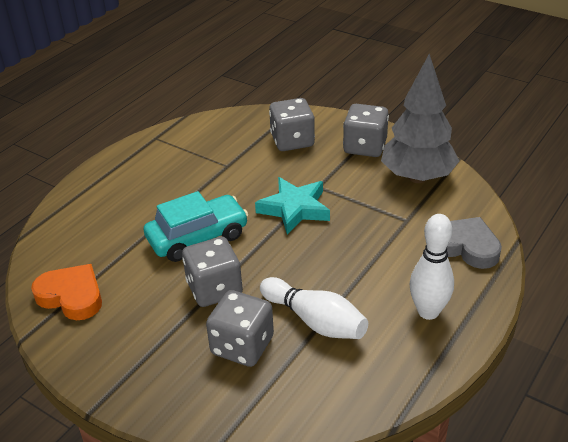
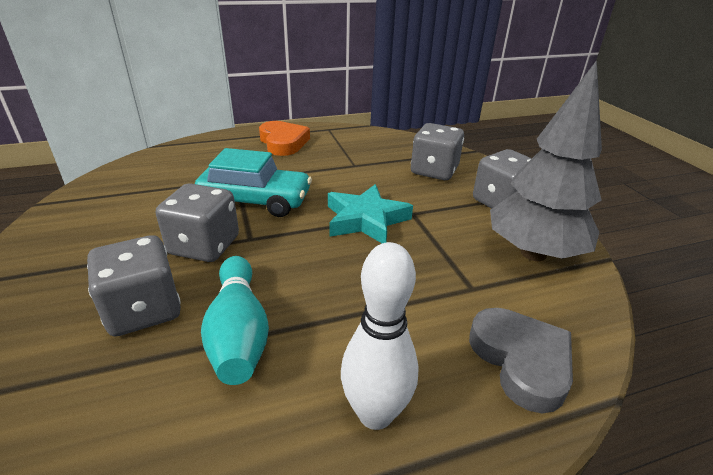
camera: 35 degrees right, 5 degrees down
orange heart [31,264,102,320] -> orange heart moved to [259,121,310,156]
white bowling pin [260,277,368,339] -> turquoise bowling pin [201,256,269,385]

